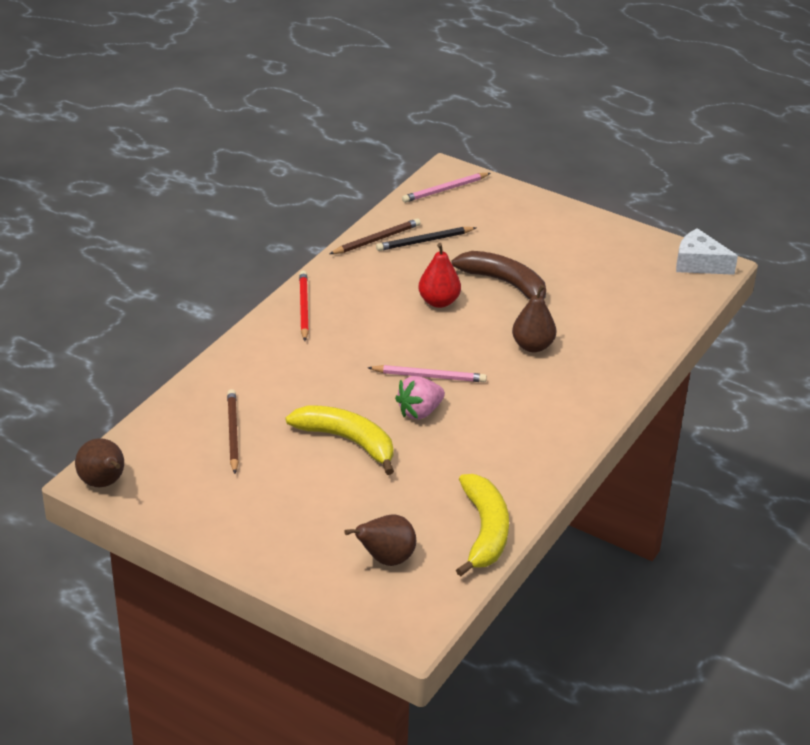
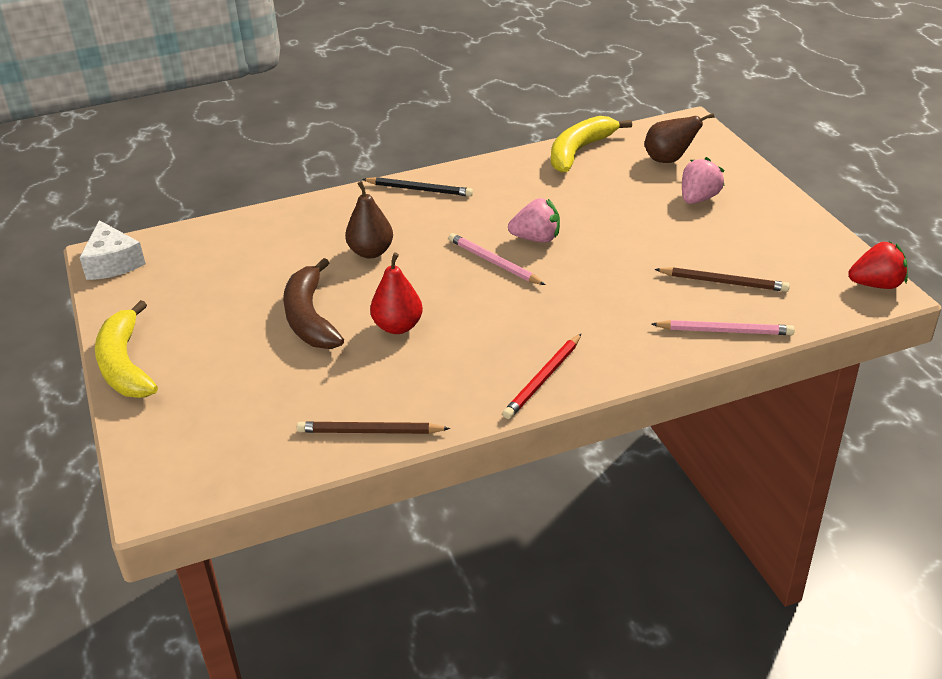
camera: 140 degrees left, 0 degrees up
brown pear [75,438,124,487] -> red strawberry [848,242,908,289]
brown pencil [227,389,239,474] -> brown pencil turned 105 degrees counterclockwise [654,267,790,292]
yellow banana [286,405,394,475] -> yellow banana moved to [95,300,158,398]
black pencil [376,227,476,251] -> black pencil moved to [362,177,473,197]
pink pencil [402,173,491,203] -> pink pencil moved to [651,320,795,335]
none -> pink strawberry [682,157,725,204]

